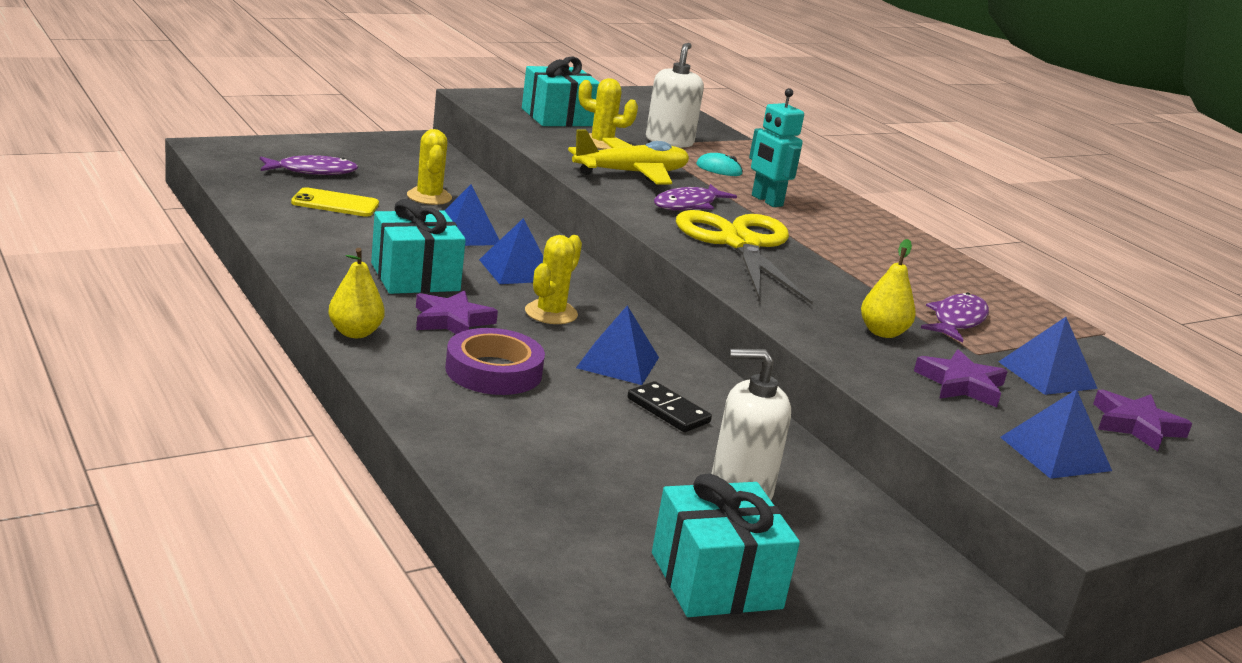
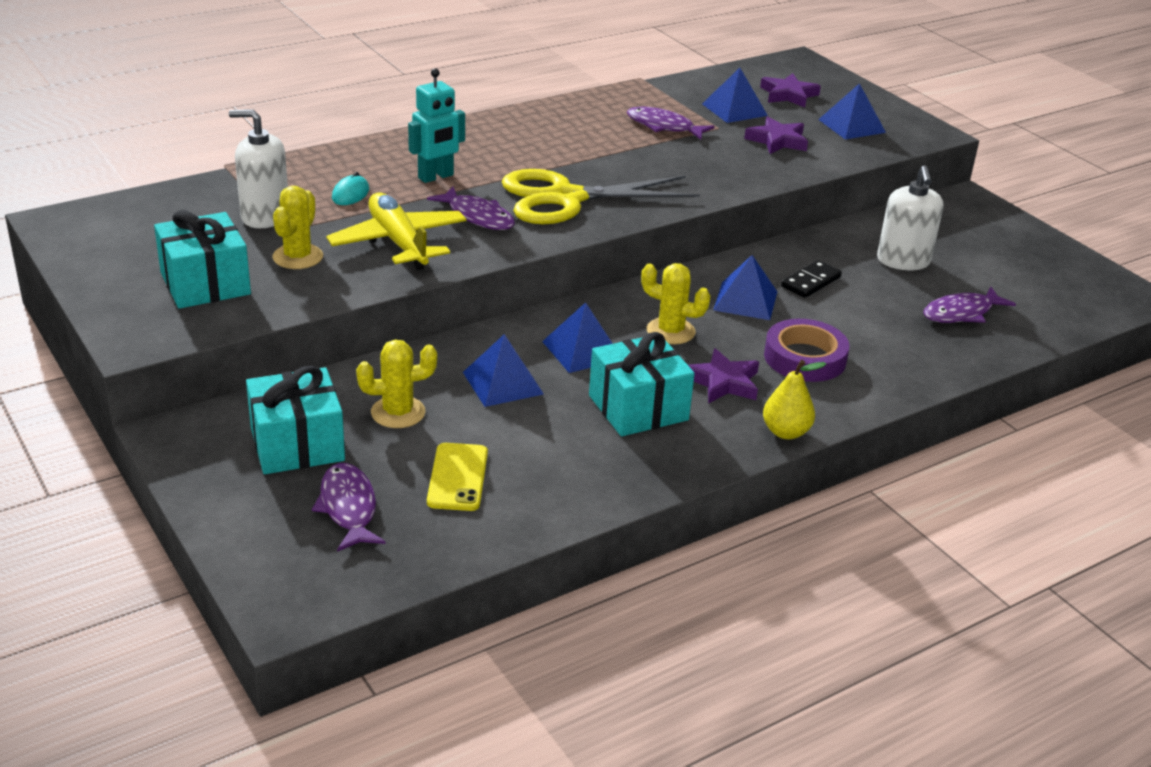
camera: 90 degrees left, 10 degrees up
turquoise gift [652,474,800,617] -> turquoise gift moved to [246,366,345,474]
yellow pear [861,239,916,338] -> none
none -> purple fish [923,287,1016,323]

